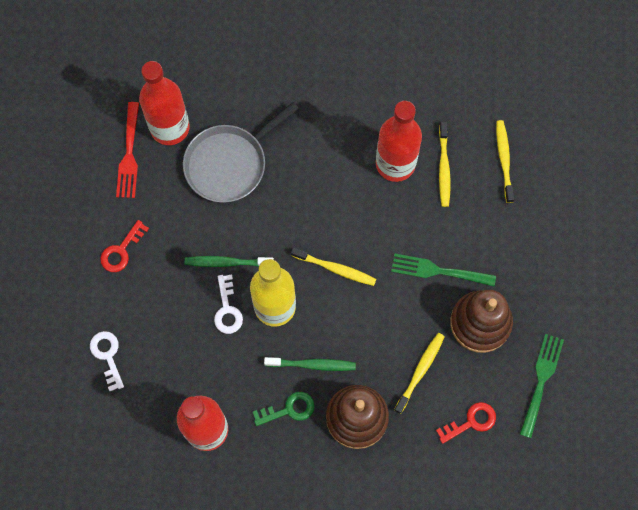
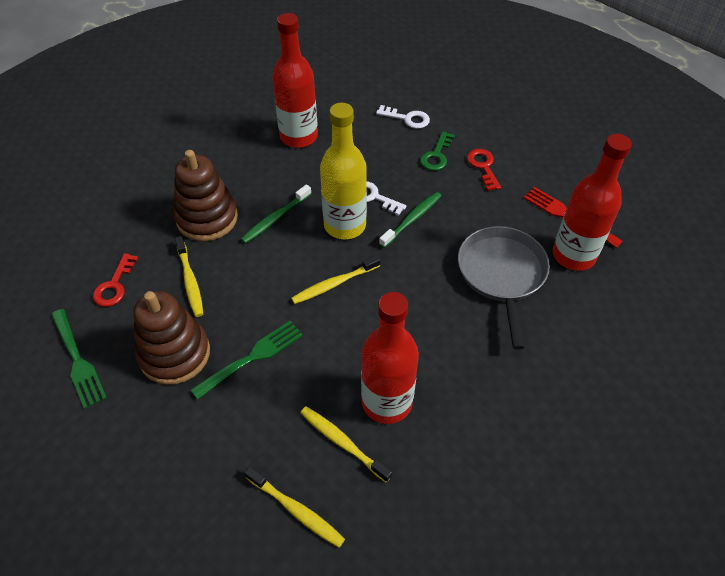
camera: 130 degrees right, 20 degrees down
green key [253,392,315,426] -> green key moved to [420,131,455,171]

